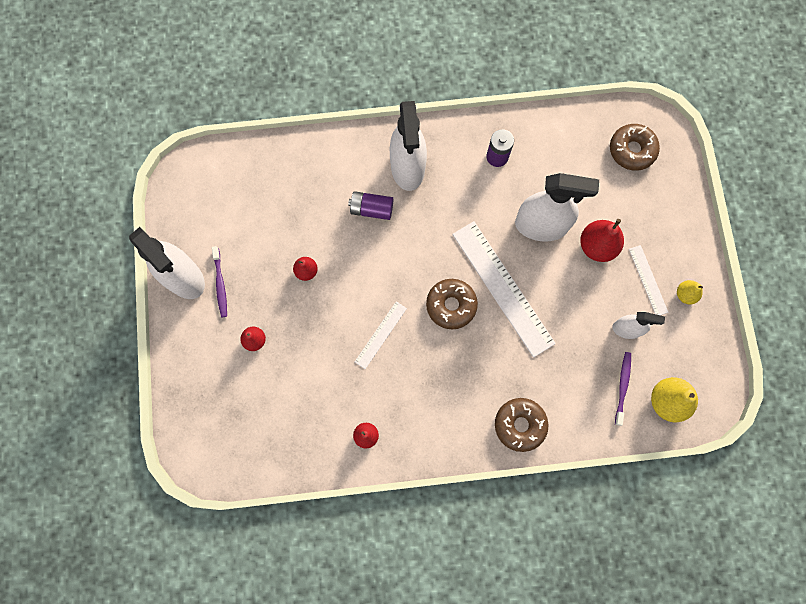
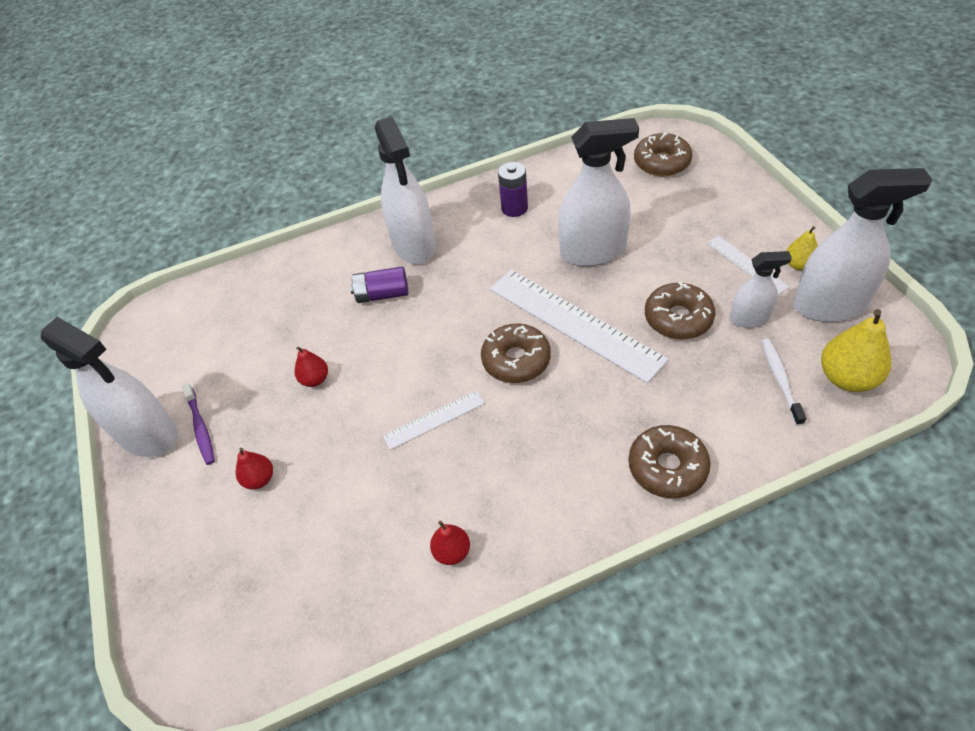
camera: 10 degrees left, 25 degrees down
white ruler [355,301,407,369] -> white ruler turned 45 degrees clockwise [383,390,485,450]
red pear [580,219,624,262] -> none
purple toothbrush [615,352,631,426] -> white toothbrush [762,339,806,426]
none -> brown donut [645,282,715,339]
none -> white spray bottle [793,168,932,322]

